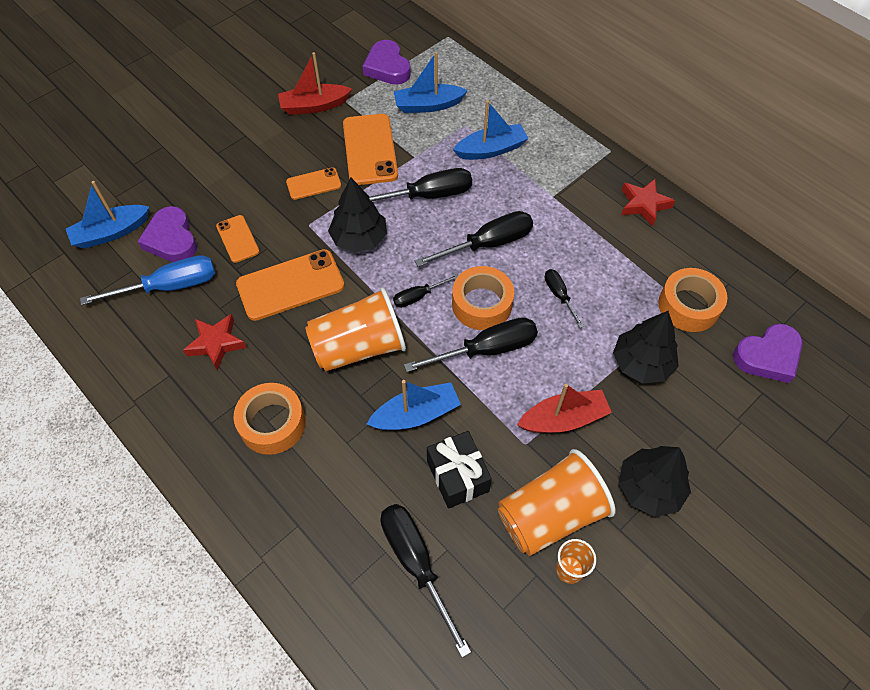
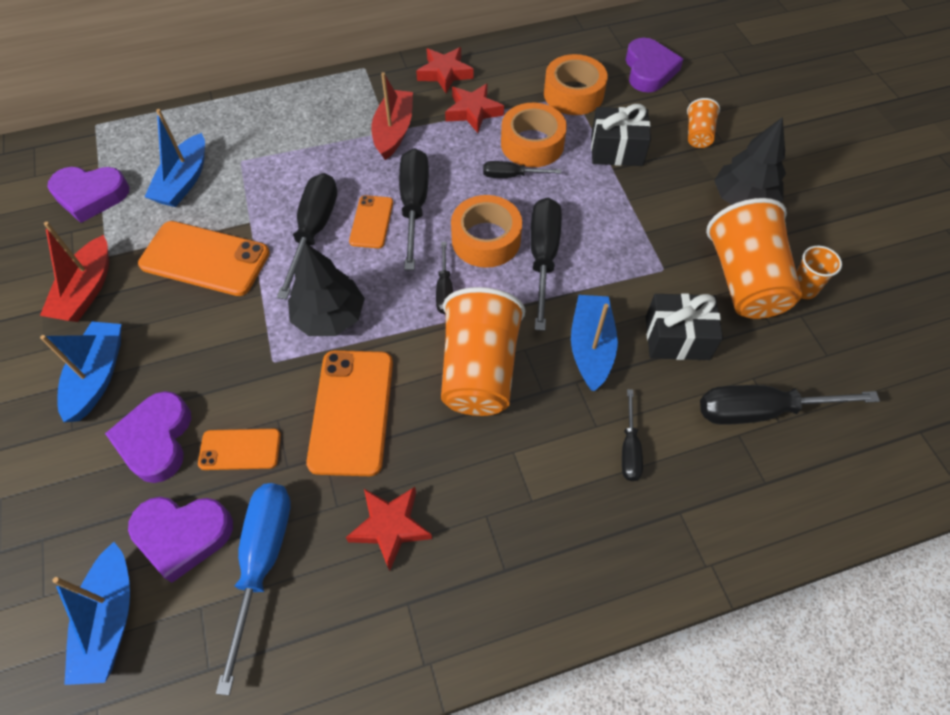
camera: 65 degrees left, 0 degrees up
orange tape [234,383,306,455] -> orange tape moved to [501,103,567,167]
orange phone [286,167,341,200] -> orange phone moved to [349,195,393,248]
blue boat [453,100,529,160] -> blue boat moved to [40,322,121,422]
red boat [517,384,612,433] -> red boat moved to [371,72,413,160]
black tree [613,311,679,383] -> black gift [591,104,651,166]
none -> purple heart [105,391,191,483]
none -> red star [445,83,504,133]
none -> black screwdriver [622,389,643,481]
none -> orange cup [687,98,720,148]

